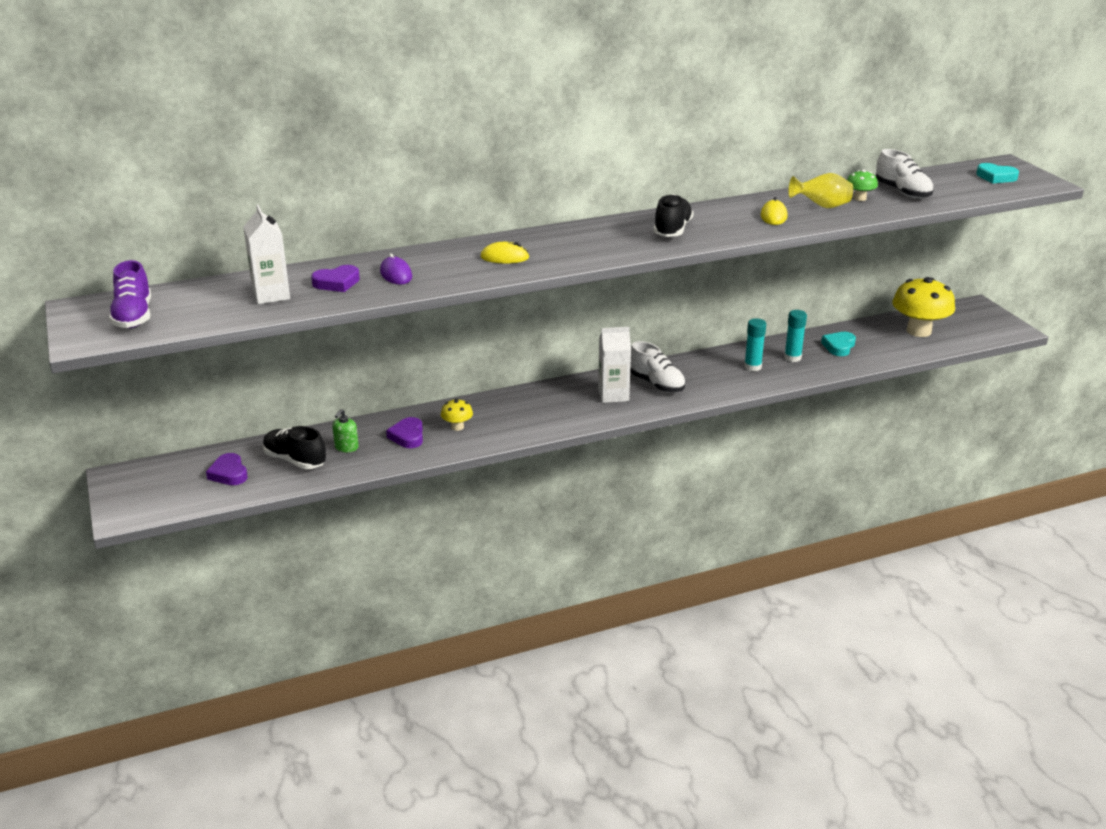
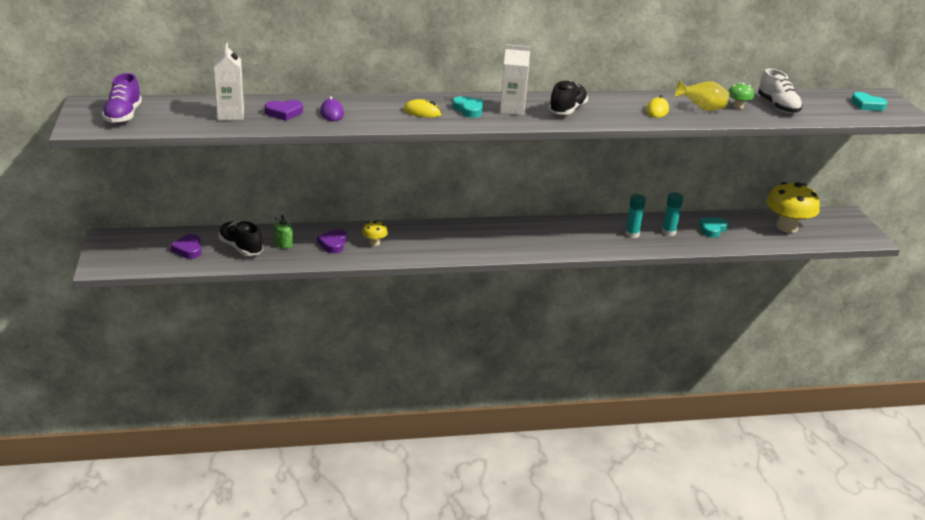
camera: 10 degrees right, 0 degrees up
white carton [598,327,631,403] -> white carton moved to [500,44,531,115]
white shoe [630,341,686,392] -> none
none -> turquoise heart [452,96,484,118]

